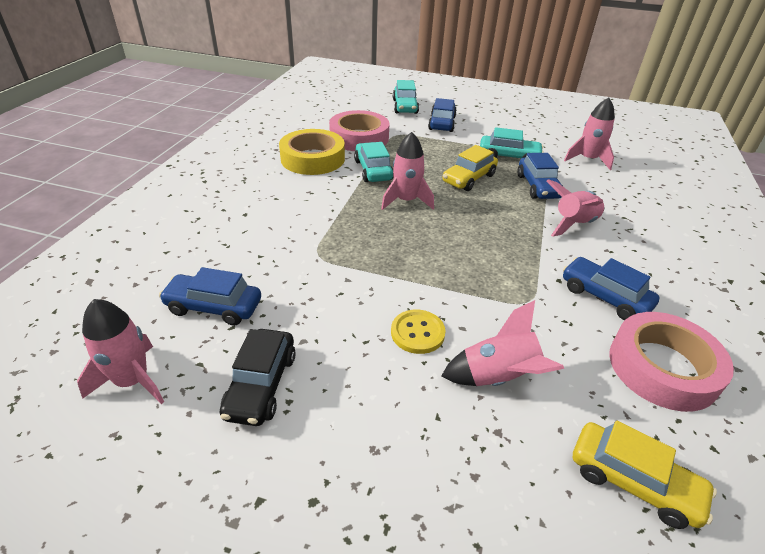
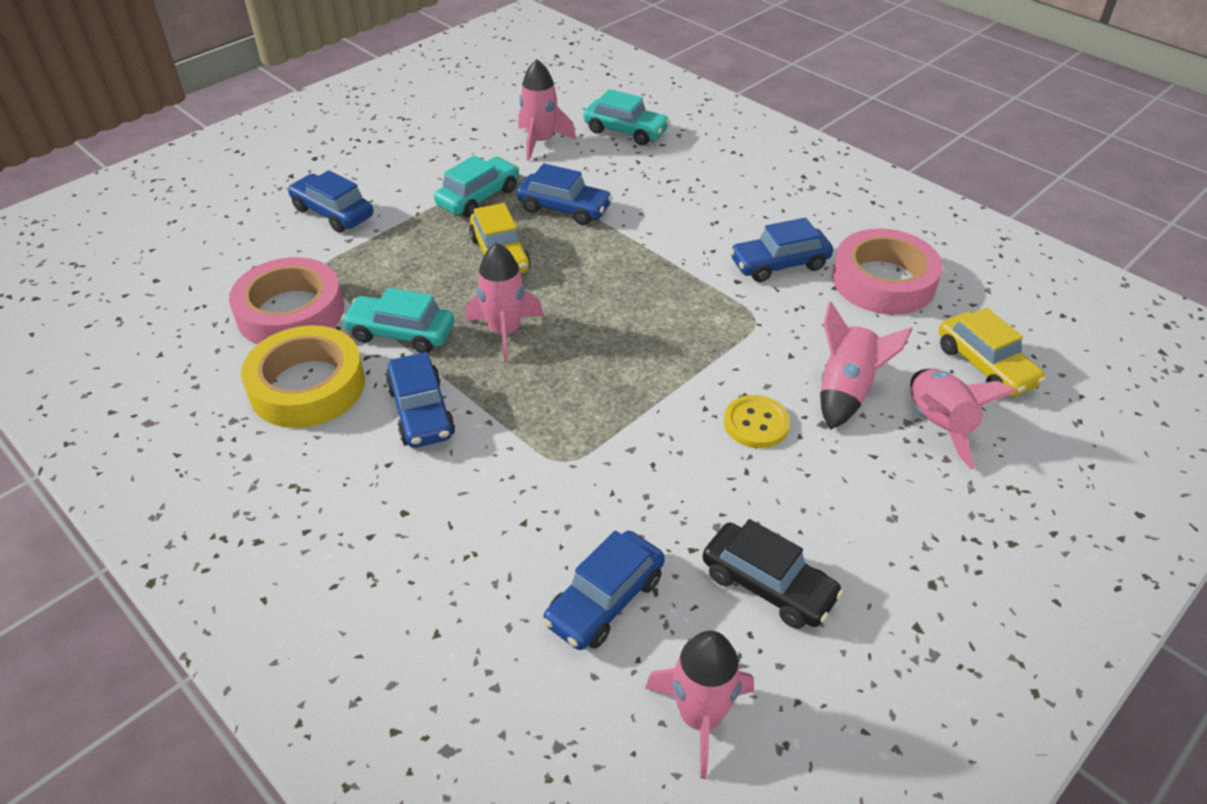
camera: 60 degrees left, 5 degrees up
turquoise car [393,80,419,114] -> turquoise car moved to [583,89,670,145]
pink rocket [547,179,604,237] -> pink rocket moved to [910,369,1017,469]
yellow car [573,420,717,529] -> yellow car turned 90 degrees clockwise [939,308,1046,397]
none -> blue car [386,352,455,448]

